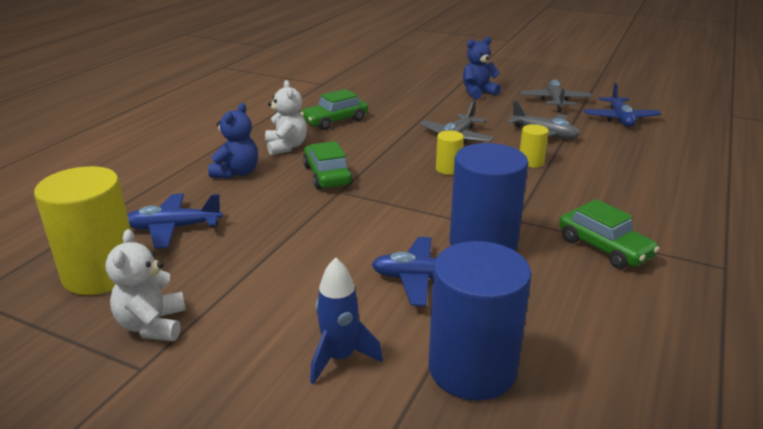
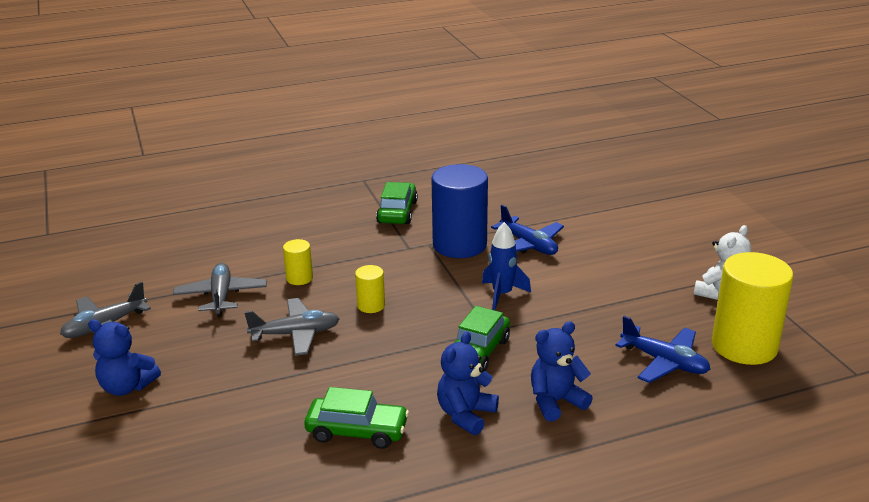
camera: 135 degrees left, 0 degrees up
white teddy bear [265,80,307,155] -> blue teddy bear [437,331,499,435]
blue rocket [310,257,383,385] -> blue rocket moved to [482,222,531,310]
blue cylinder [429,241,532,401] -> none
blue plane [584,82,661,127] -> none

